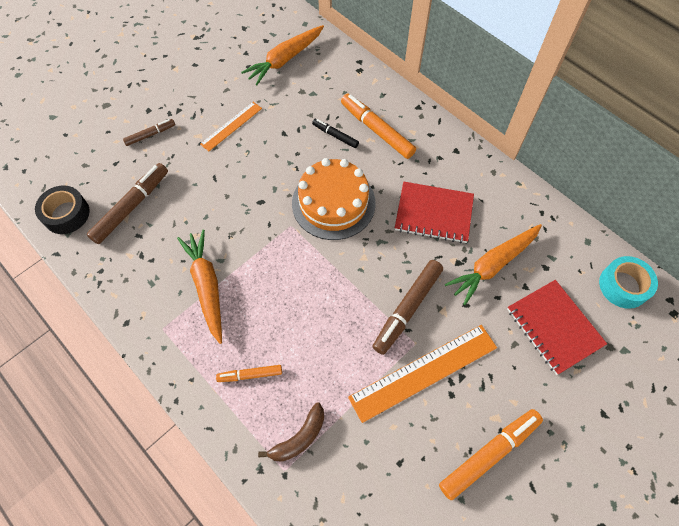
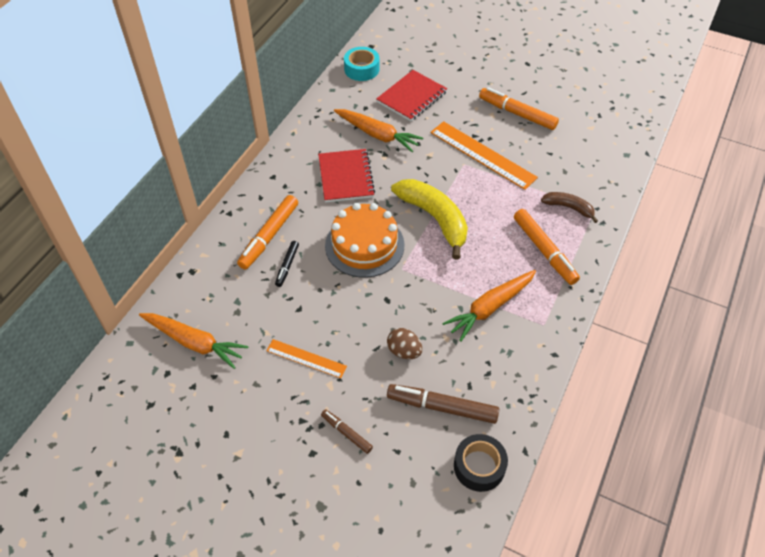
camera: 110 degrees left, 10 degrees down
orange marker [216,365,282,382] -> orange marker [514,209,580,285], size x1.81
brown marker [372,260,443,355] -> none
none -> brown egg [387,328,423,359]
none -> yellow banana [391,179,468,260]

